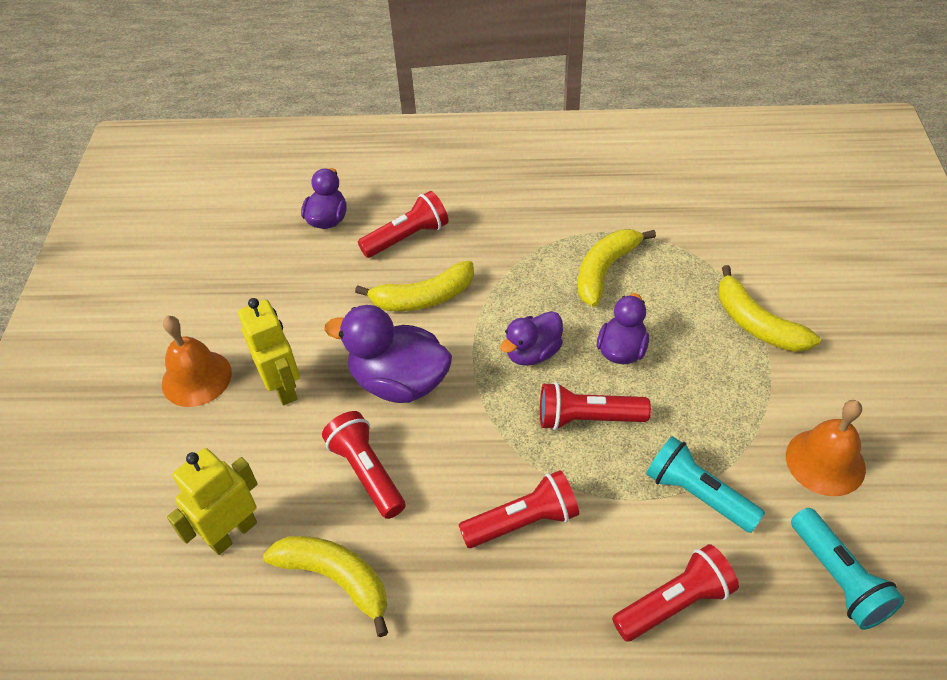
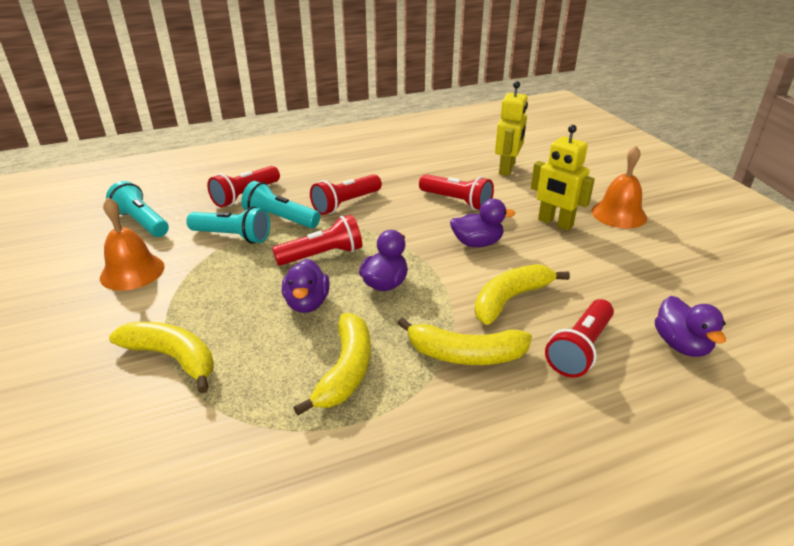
camera: 155 degrees right, 15 degrees down
yellow banana [263,536,388,637] -> yellow banana moved to [397,317,532,365]
purple duck [324,305,452,403] -> purple duck [450,199,515,247], size x0.62
none -> turquoise flashlight [241,181,320,228]

